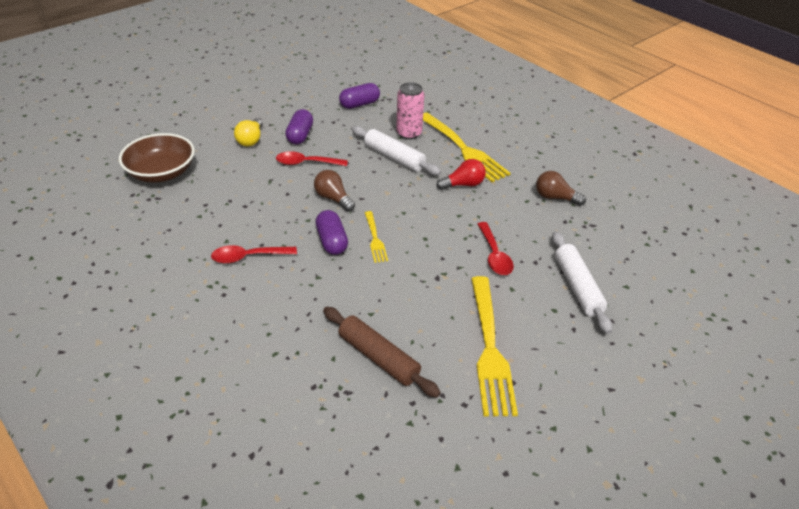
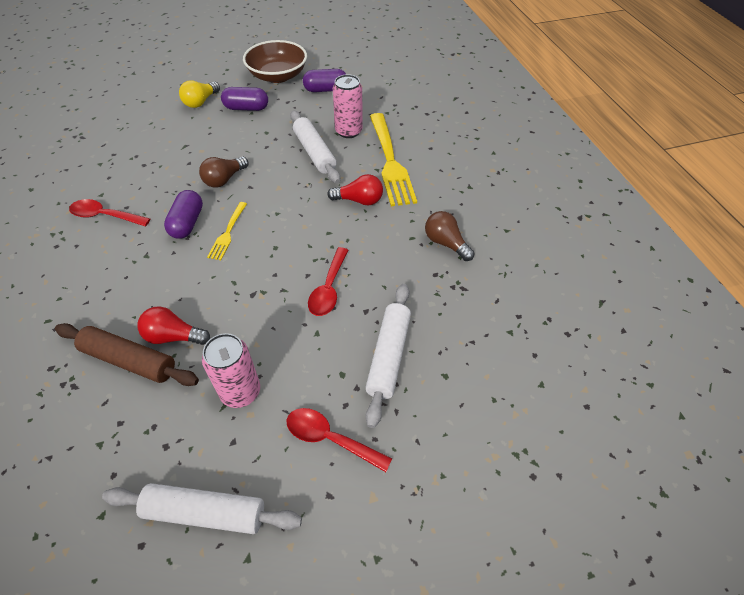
camera: 25 degrees right, 10 degrees up
brown bowl [119,133,195,183] -> brown bowl moved to [243,40,307,83]
red spoon [276,151,348,166] -> red spoon moved to [287,408,392,472]
purple capsule [285,109,313,144] -> purple capsule turned 60 degrees clockwise [221,87,268,111]
brown light bulb [314,170,355,212] -> brown light bulb turned 120 degrees counterclockwise [199,156,248,188]
brown rolling pin [323,307,441,398] -> brown rolling pin turned 45 degrees counterclockwise [55,323,199,386]
yellow fork [471,276,518,416] -> pink can [202,333,260,408]
none -> white rolling pin [102,483,302,534]
none -> red light bulb [138,306,210,345]

